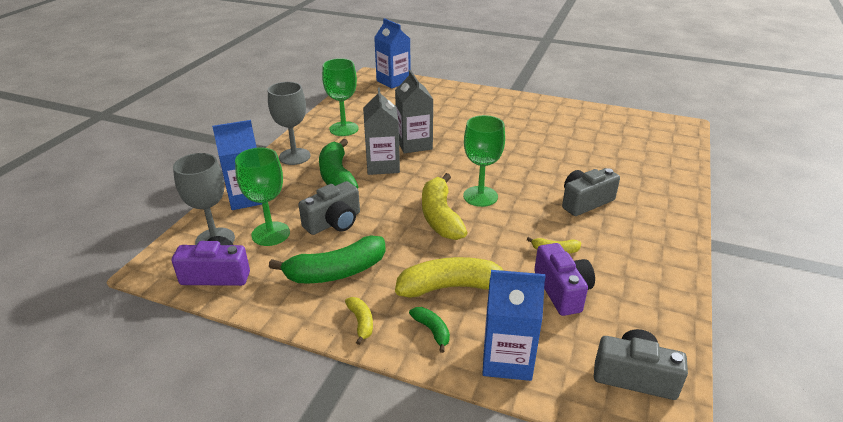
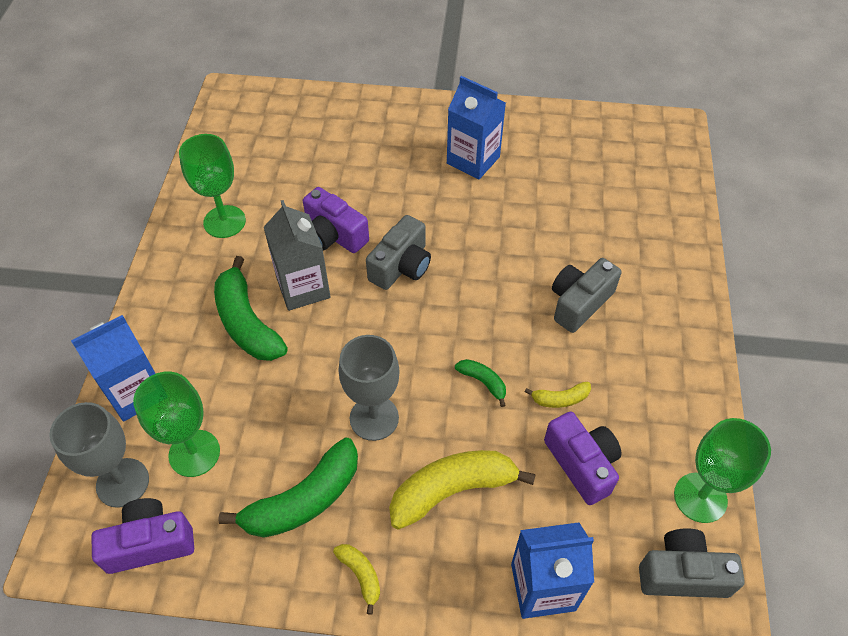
camera: 15 degrees left, 20 degrees up
grey goblet [268,82,311,165] -> grey goblet moved to [339,335,400,441]
grey camera [298,181,360,235] -> grey camera moved to [366,215,431,290]
blue carton [374,18,411,89] -> blue carton moved to [447,76,506,180]
grey carton [395,70,433,153] -> purple camera [303,187,369,253]
green banana [409,307,450,353] -> green banana moved to [455,359,506,407]
yellow banana [422,173,468,240] -> none
green goblet [463,115,505,207] -> green goblet moved to [674,418,771,523]

